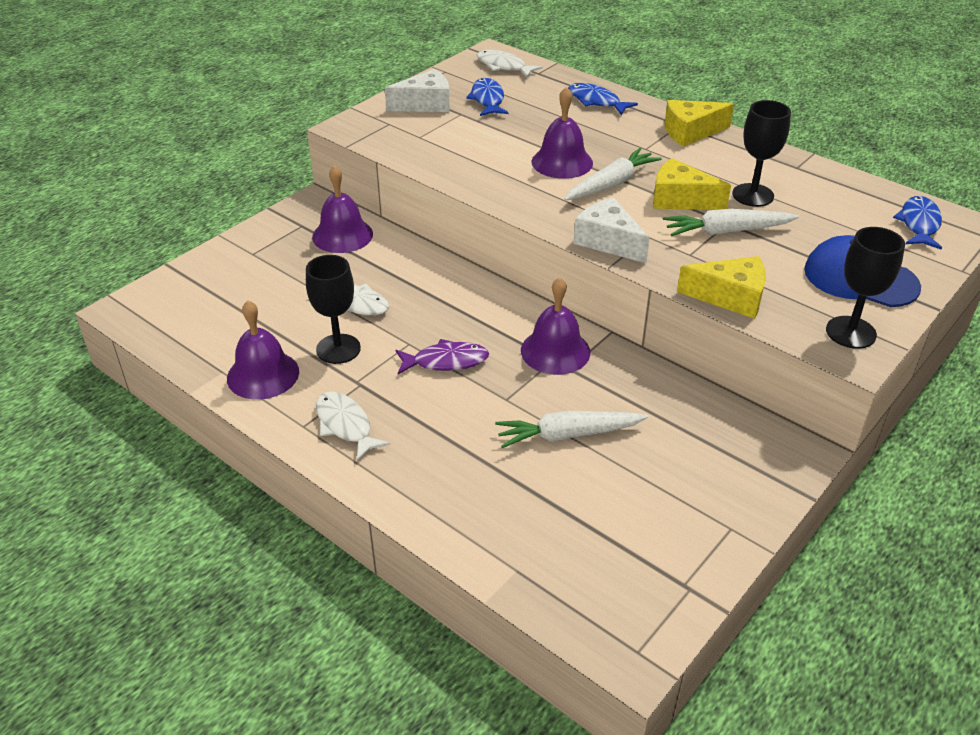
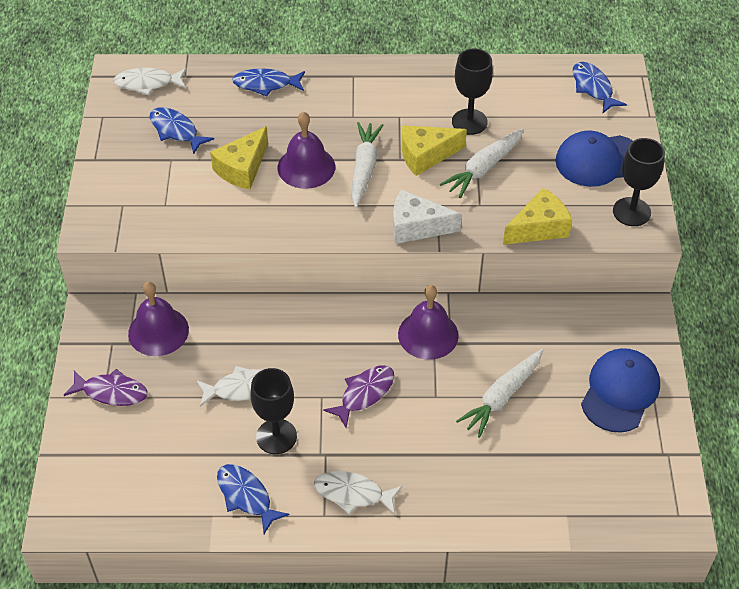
camera: 40 degrees left, 10 degrees up
purple bell [227,300,299,400] -> blue fish [217,464,290,534]
white cheese [385,69,450,112] -> none
yellow cheese [665,100,734,147] -> yellow cheese moved to [210,126,268,190]
none -> purple fish [64,369,148,406]
none -> blue cap [581,348,660,433]

